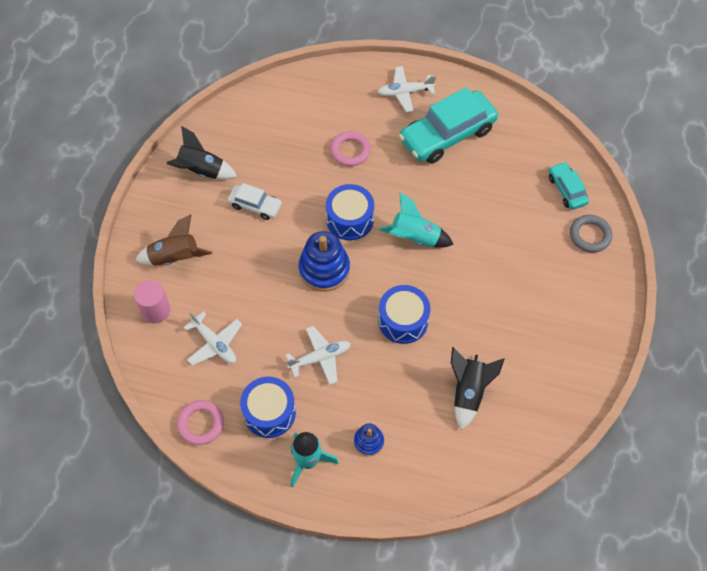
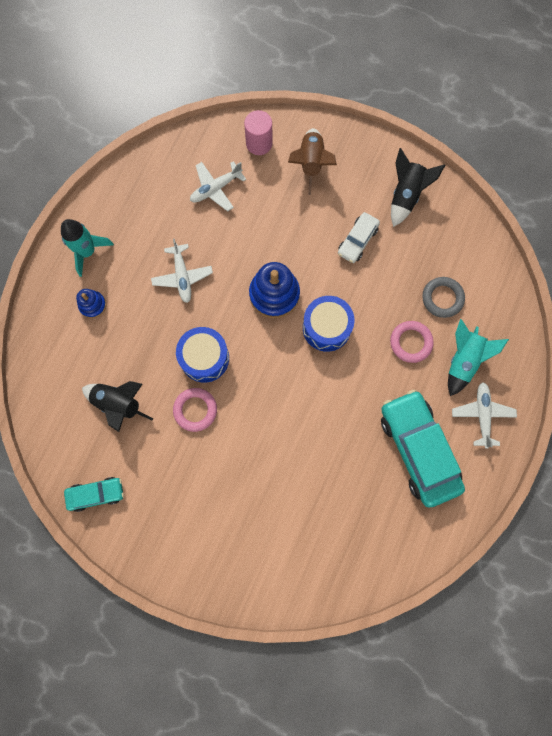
camera: 100 degrees right, 15 degrees up
pink ring [177,400,224,445] -> pink ring moved to [173,388,217,432]
blue drum [240,377,296,438] -> none
turquoise rocket [379,192,454,248] -> turquoise rocket moved to [448,319,509,396]
turquoise car [549,162,589,210] -> turquoise car moved to [64,477,124,512]
grey ring [570,215,612,253] -> grey ring moved to [422,277,465,318]

